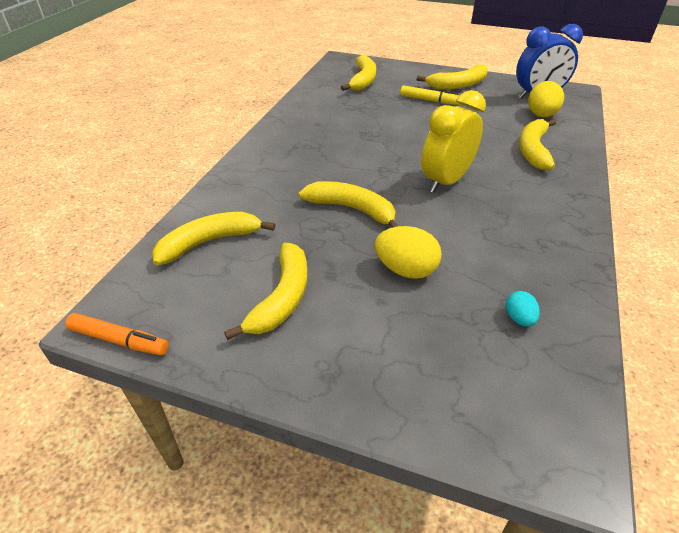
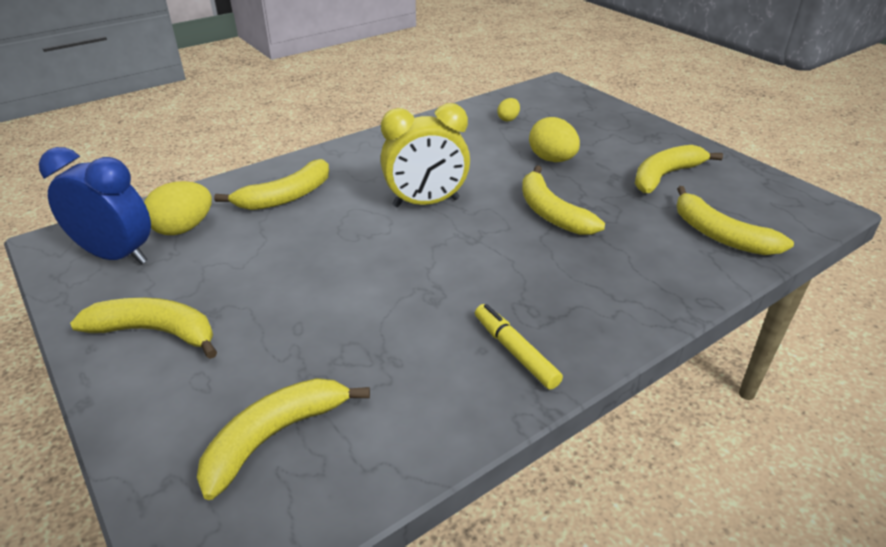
camera: 145 degrees left, 5 degrees down
orange marker [65,313,169,356] -> none
yellow banana [152,212,275,265] -> yellow banana turned 45 degrees clockwise [676,186,794,255]
yellow marker [400,85,460,105] -> yellow marker moved to [475,304,563,390]
turquoise egg [506,291,540,326] -> yellow egg [497,98,520,121]

